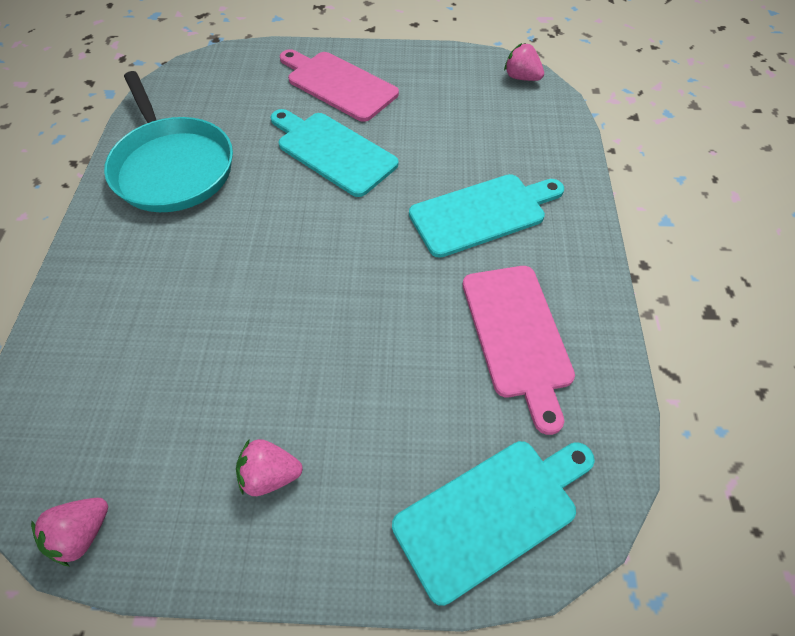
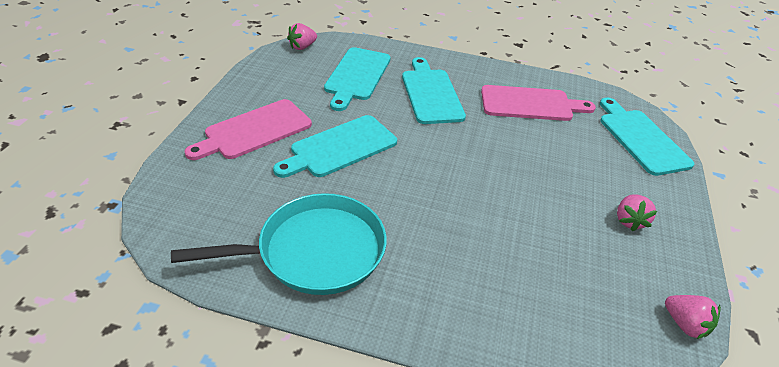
camera: 80 degrees left, 15 degrees down
none -> turquoise cutting board [324,47,391,111]

